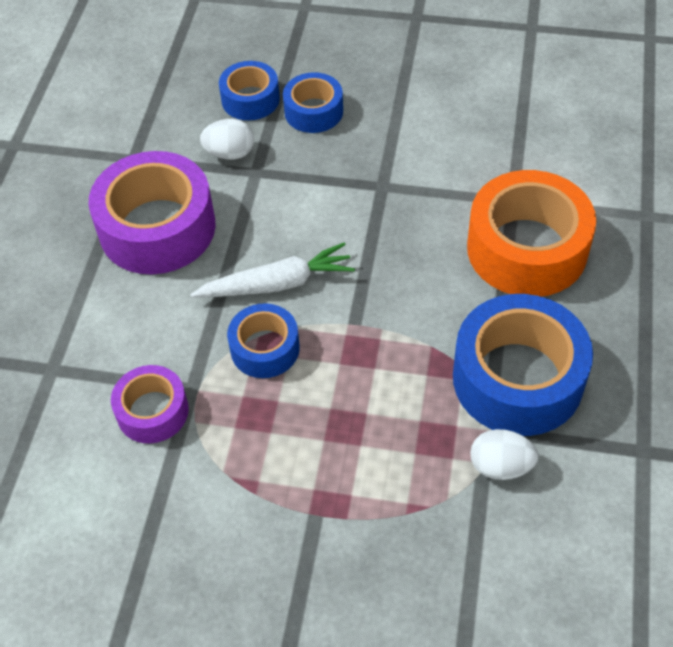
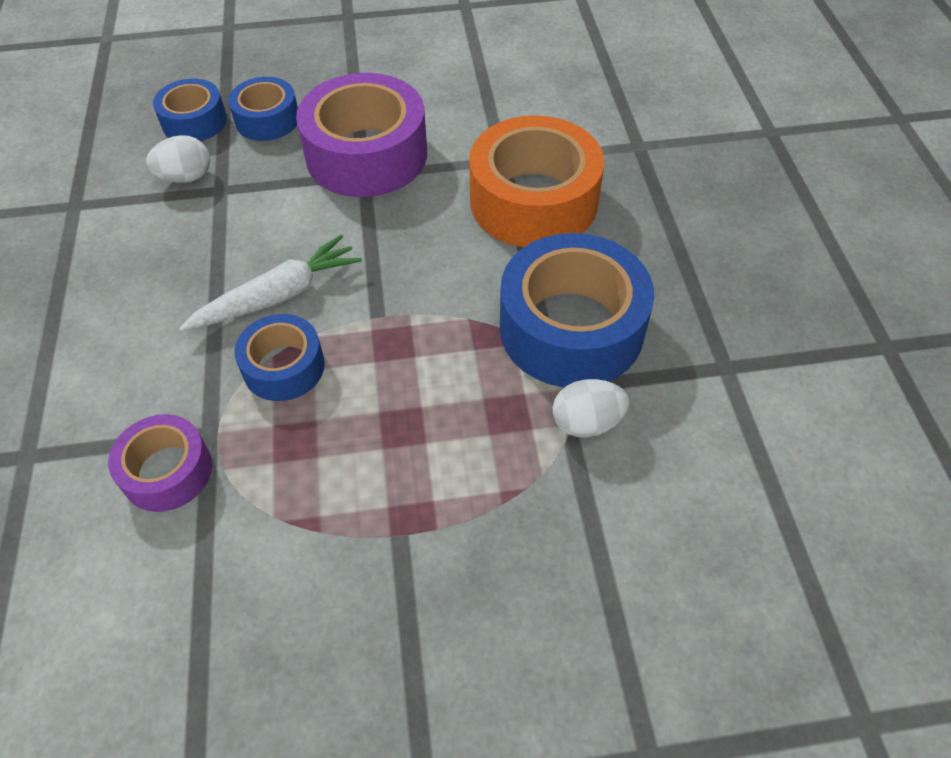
camera: 20 degrees left, 0 degrees up
purple tape [89,151,216,274] -> purple tape moved to [296,73,427,197]

